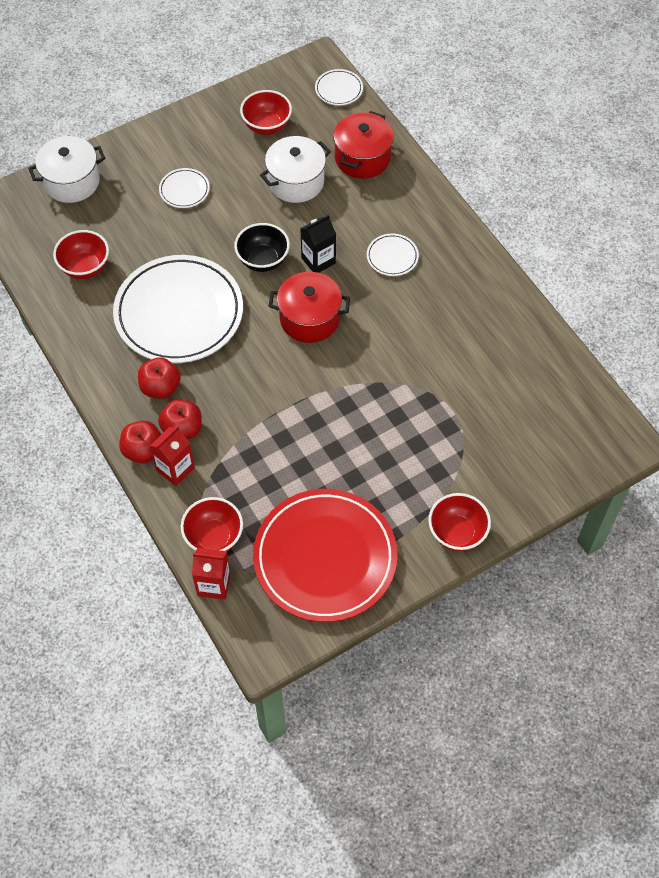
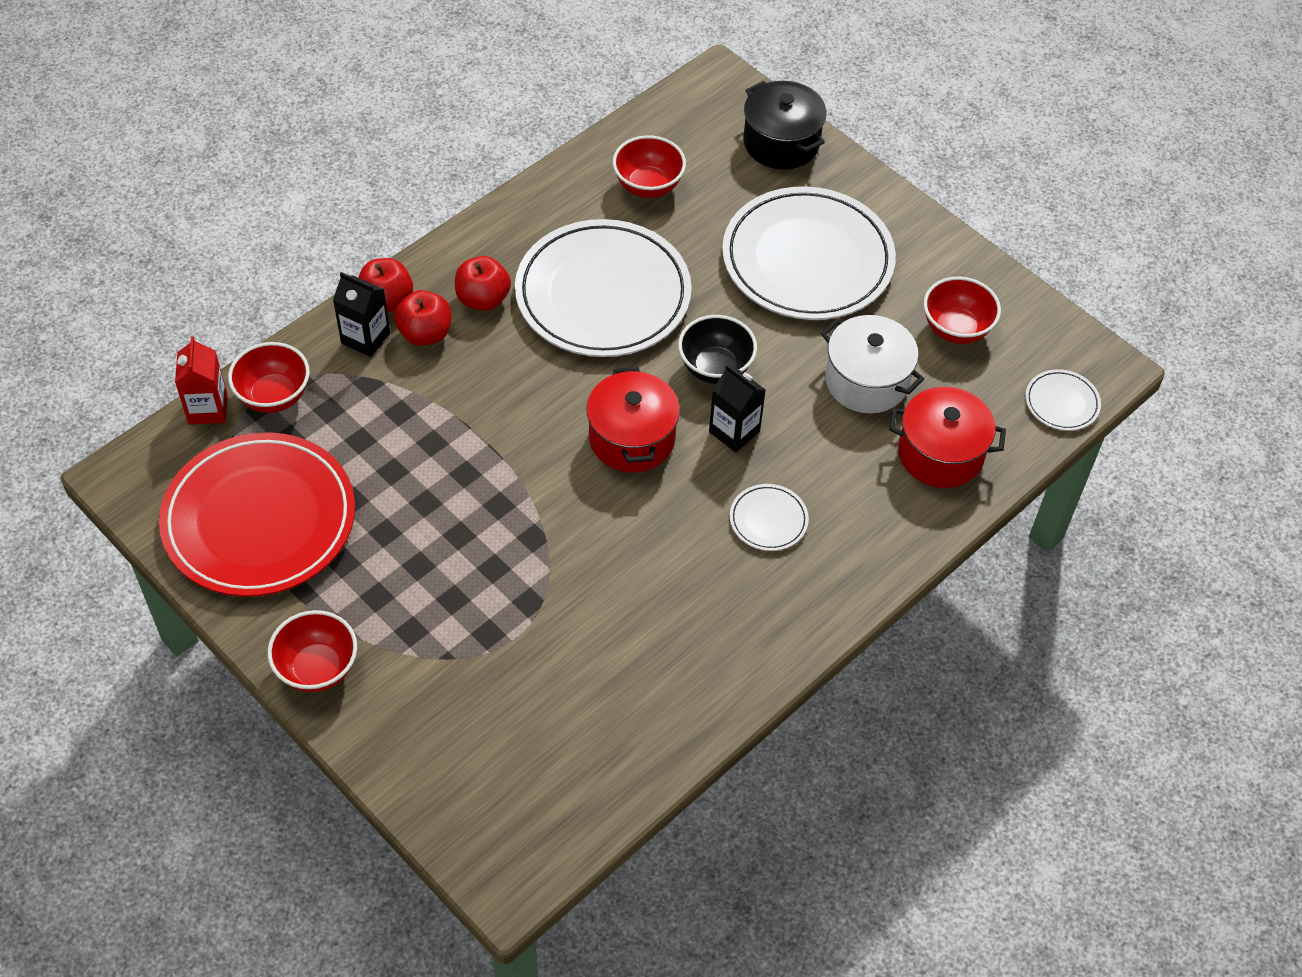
camera: 75 degrees right, 5 degrees down
white pot [28,136,105,203] -> black pot [743,81,827,170]
red carton [150,426,195,486] -> black carton [333,272,390,357]
white plate [159,168,210,208] -> white plate [722,186,896,320], size x2.41

